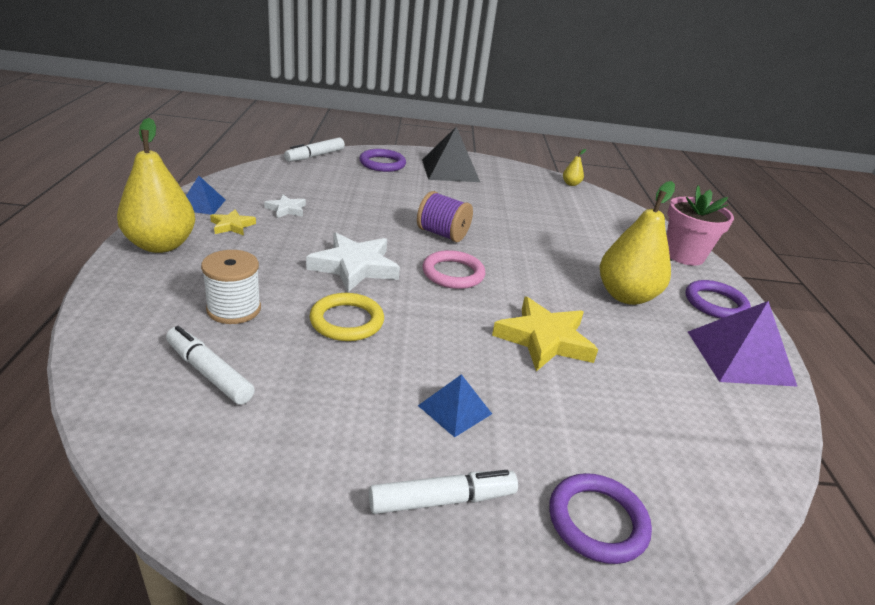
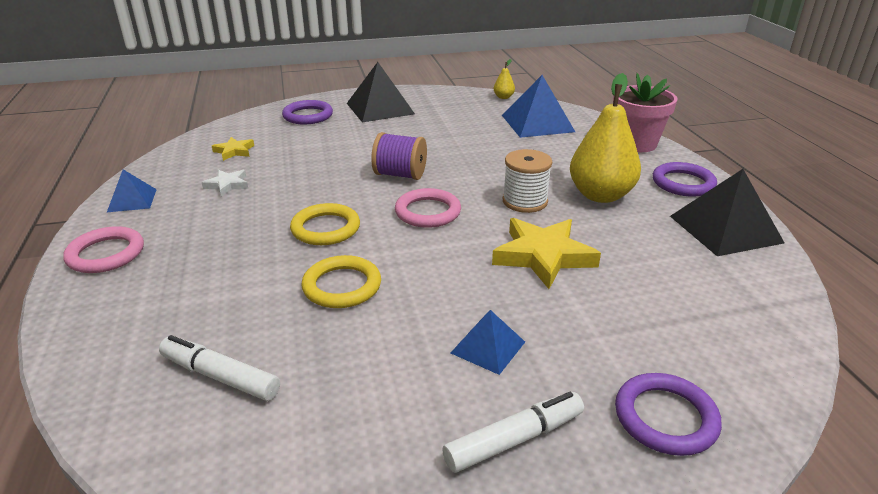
camera: 10 degrees left, 0 degrees up
yellow pear [117,118,195,253] -> pink ring [63,226,144,273]
white spool [201,250,261,324] -> white spool moved to [503,149,552,213]
yellow star [210,209,256,236] -> yellow star moved to [212,137,254,161]
white marker [284,137,345,162] -> none
white star [306,232,400,292] -> yellow ring [290,203,360,245]
purple pyramid [688,301,798,387] -> black pyramid [670,169,784,256]
none -> blue pyramid [502,75,575,138]

